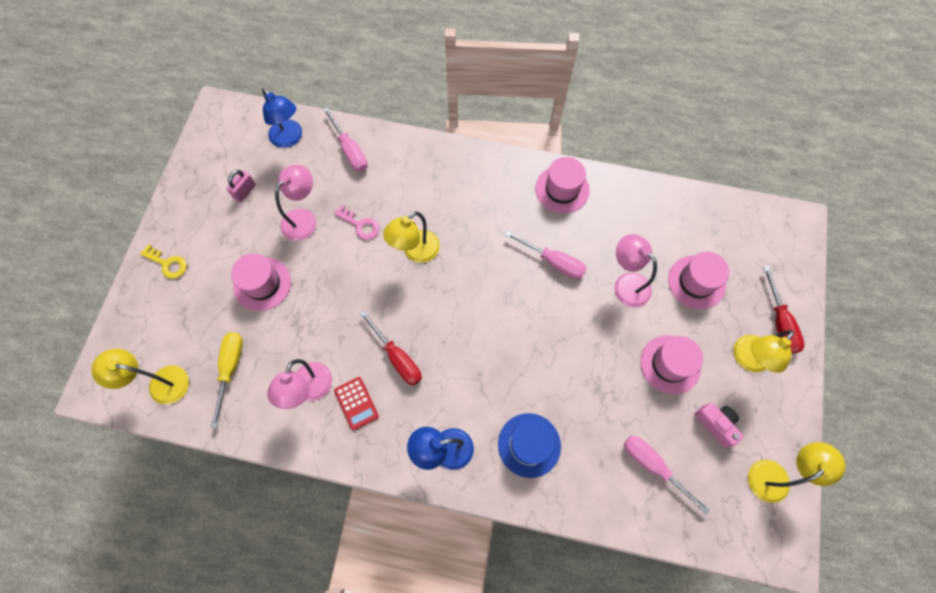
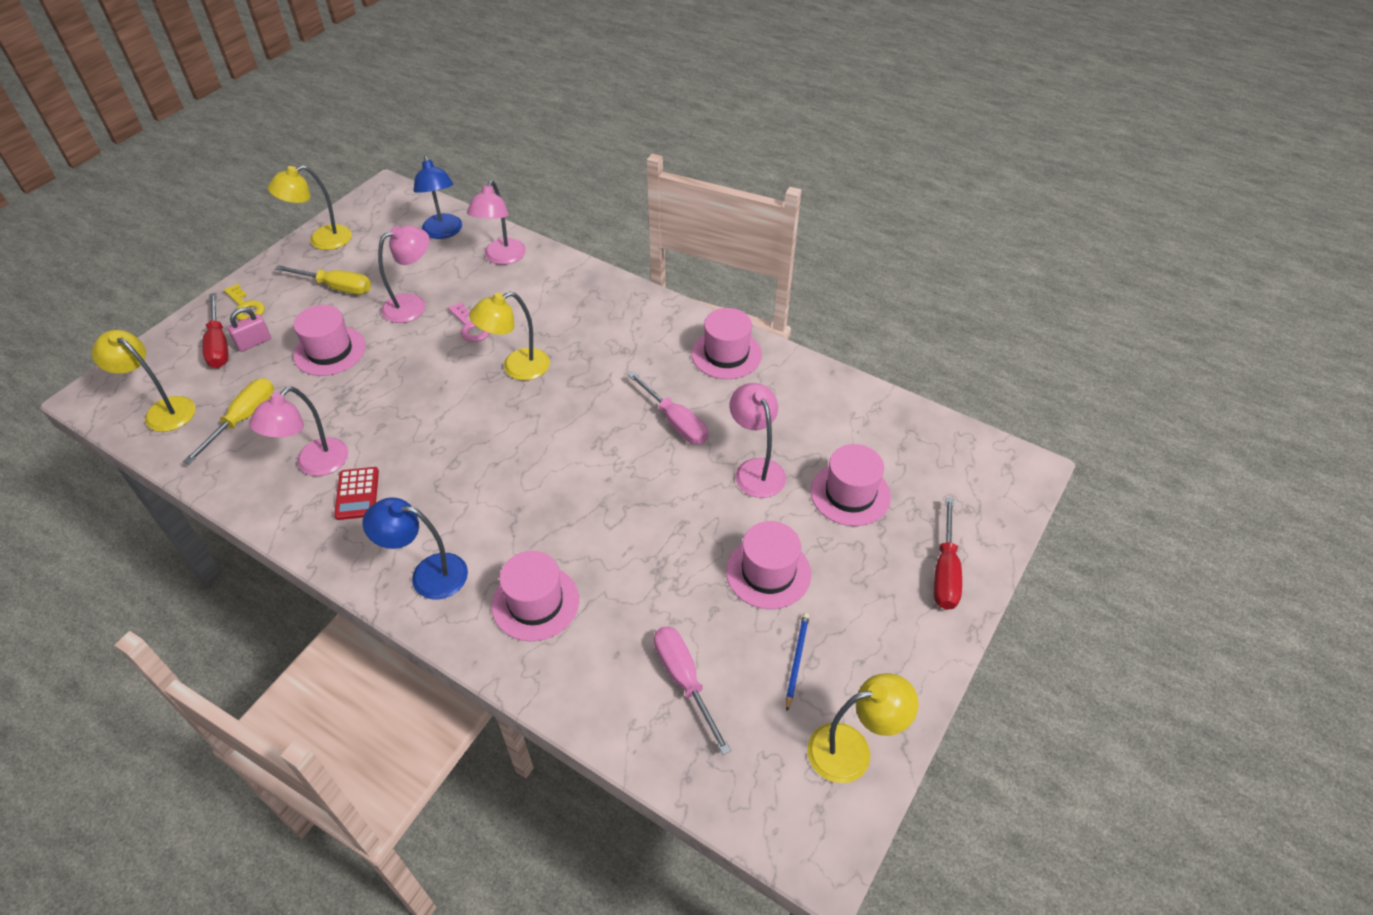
camera: 20 degrees right, 20 degrees down
pink padlock [226,170,256,202] -> pink padlock moved to [227,307,271,352]
pink screwdriver [323,107,368,172] -> pink lamp [467,180,526,265]
red screwdriver [359,310,422,386] -> red screwdriver moved to [202,293,229,368]
blue hat [498,413,561,478] -> pink hat [492,551,579,641]
pink camera [694,402,744,448] -> blue pencil [786,613,809,711]
yellow lamp [733,330,794,373] -> yellow lamp moved to [268,165,352,250]
none -> yellow screwdriver [275,265,371,294]

